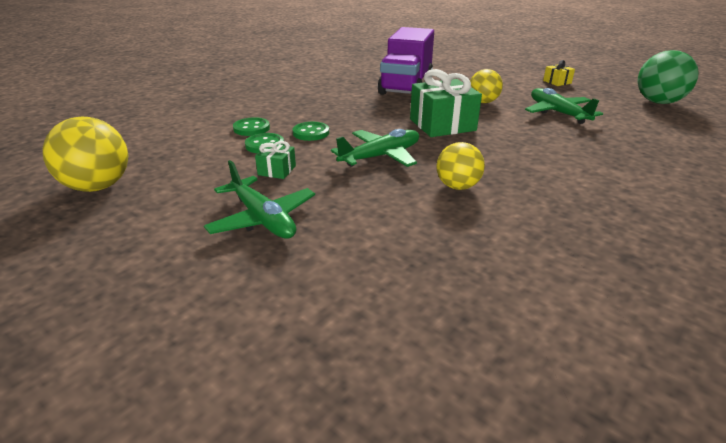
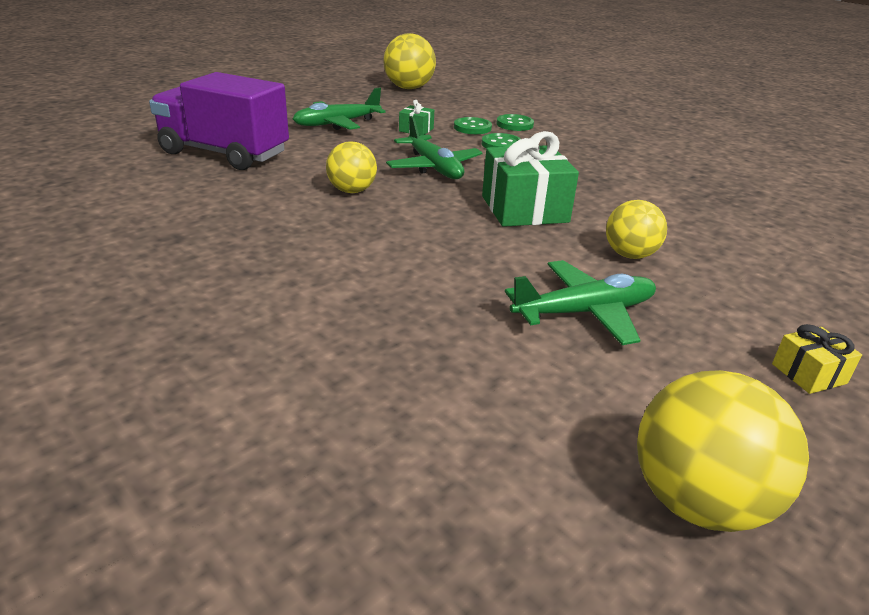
camera: 95 degrees right, 0 degrees up
purple truck [378,27,434,95] -> purple truck moved to [149,72,289,170]
green ball [638,50,699,104] -> yellow ball [637,370,809,532]

